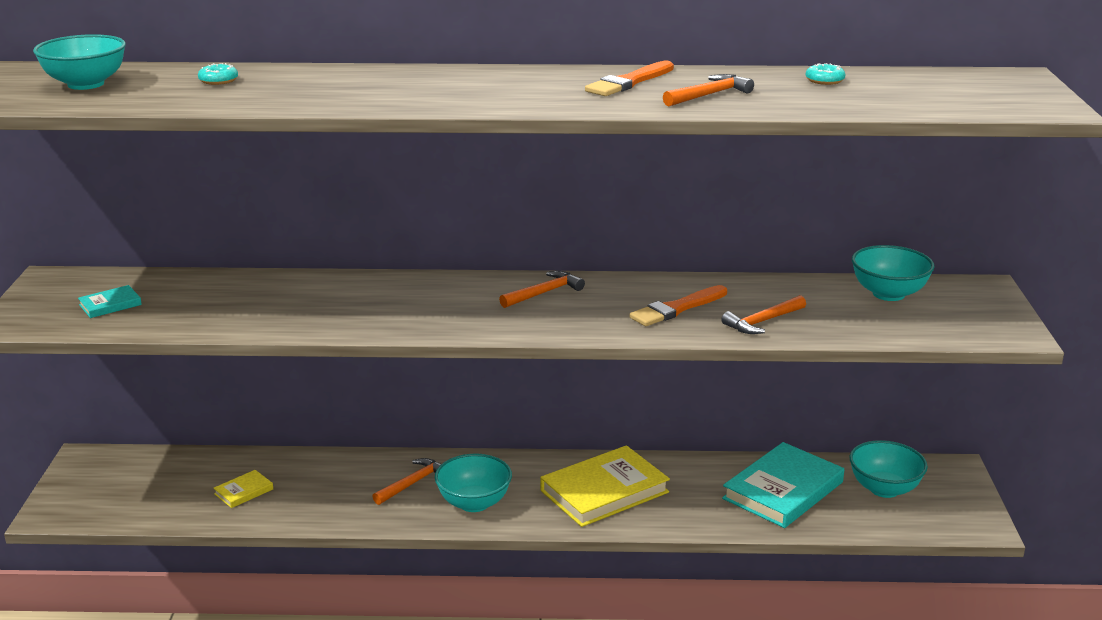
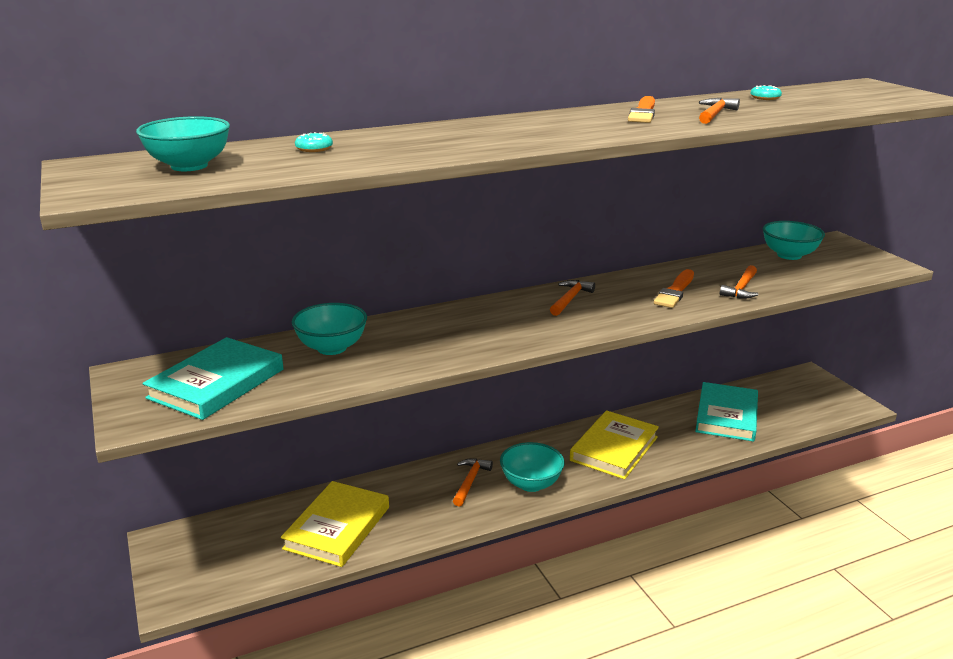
camera: 25 degrees left, 0 degrees up
turquoise book [78,285,142,318] -> turquoise book [143,337,283,420], size x2.21
yellow book [213,470,273,508] -> yellow book [281,481,389,567], size x2.21
turquoise bowl [849,440,928,498] -> turquoise bowl moved to [292,303,367,355]

